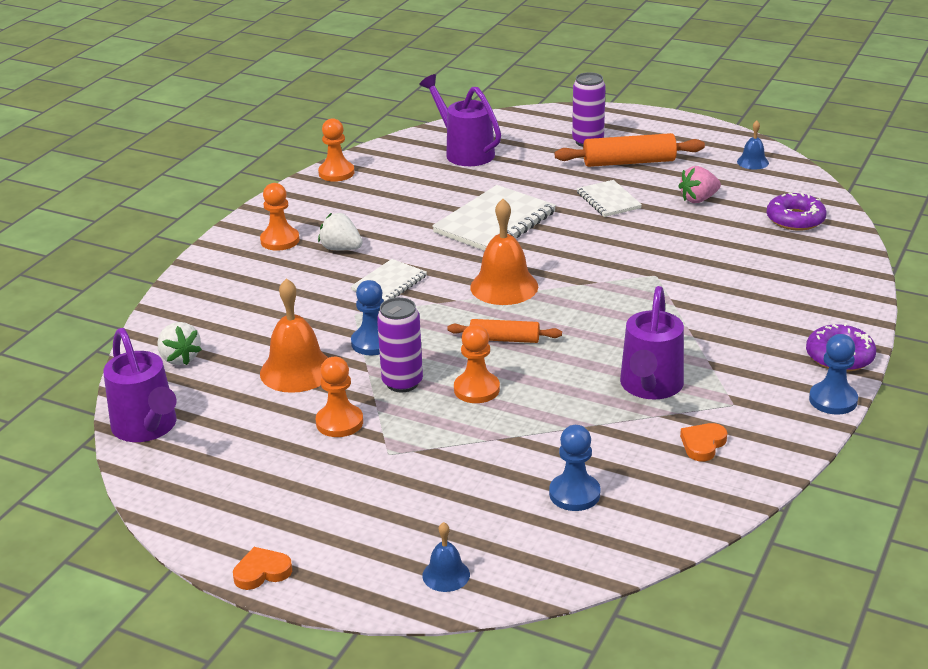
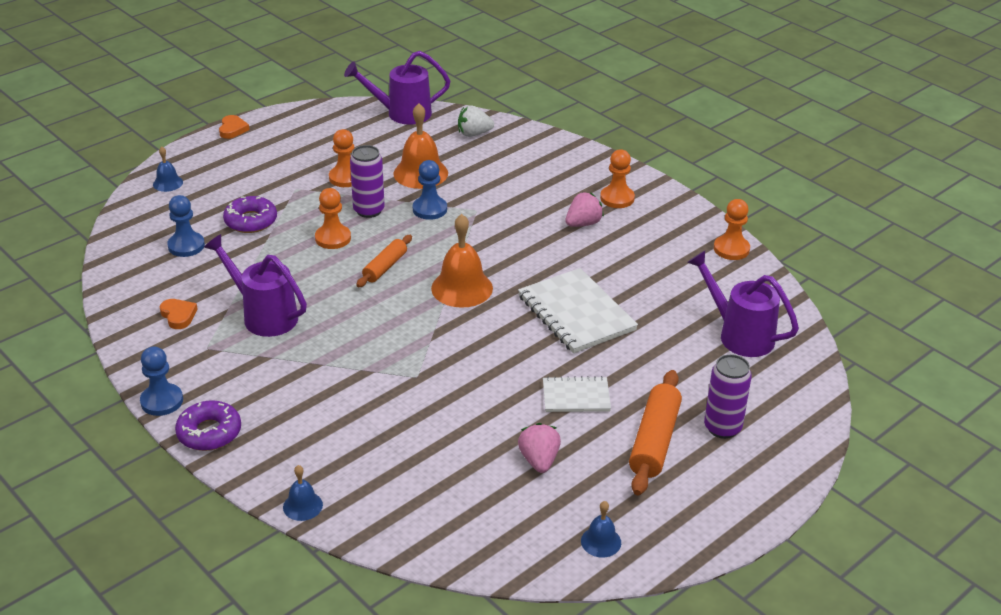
camera: 110 degrees right, 5 degrees up
white strawberry [318,213,363,250] -> pink strawberry [565,192,604,227]
white notebook [351,259,427,301] -> none
purple watering can [419,74,501,166] -> purple watering can turned 120 degrees counterclockwise [687,251,799,357]
purple donut [767,192,826,231] -> purple donut moved to [223,196,277,233]
none -> blue bell [283,465,323,521]

